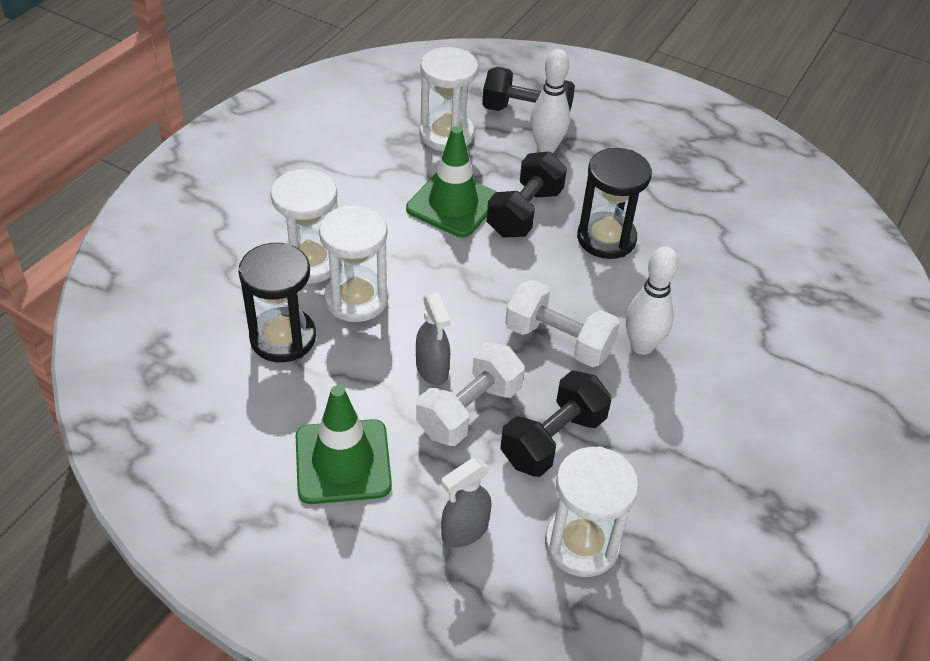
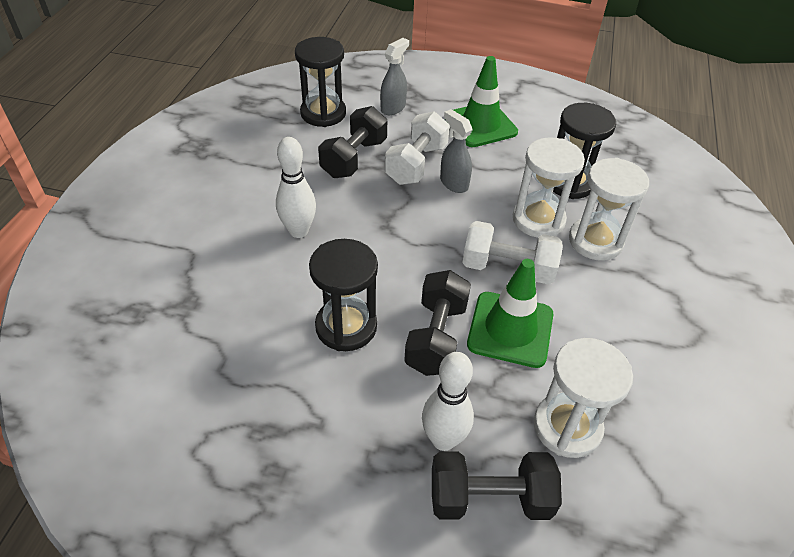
camera: 165 degrees right, 0 degrees up
white dumbbell [505,280,620,367] -> white dumbbell moved to [462,221,563,284]
white hourglass [545,446,639,577] -> black hourglass [295,37,346,127]

